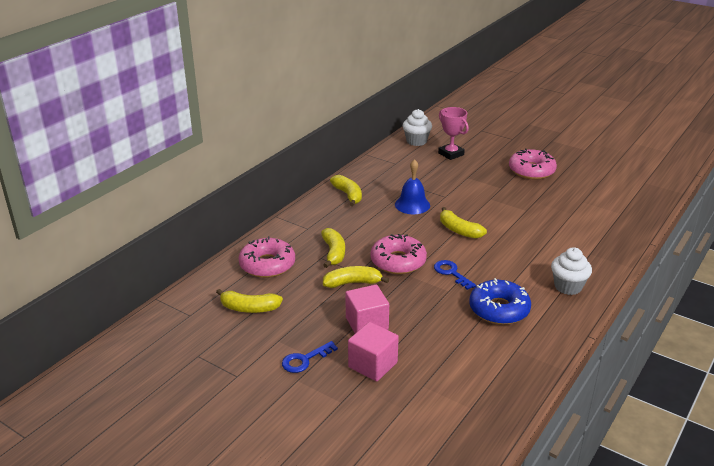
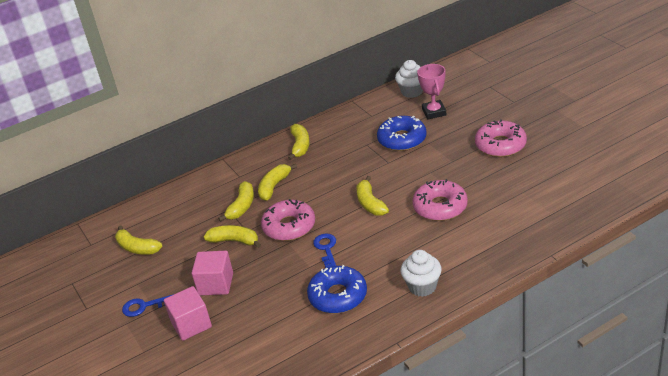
camera: 30 degrees right, 5 degrees up
pink donut [239,236,295,278] -> pink donut moved to [412,179,468,221]
blue bell [395,159,430,214] -> none
none -> yellow banana [258,164,297,201]
none -> blue donut [377,116,426,151]

